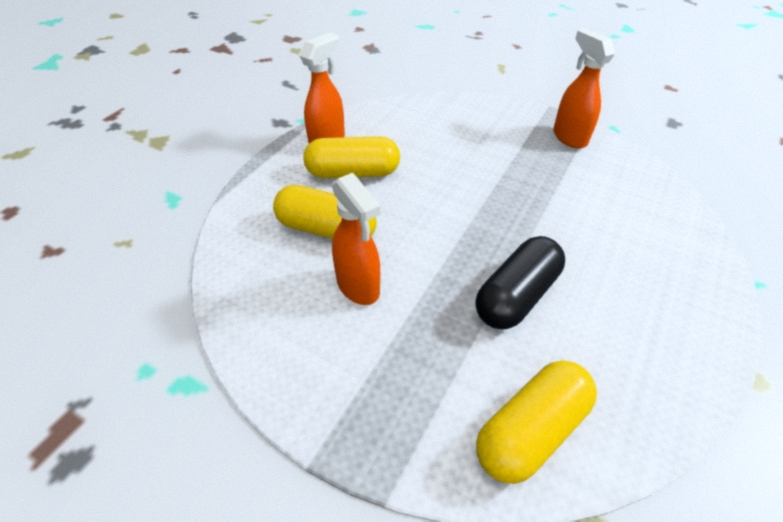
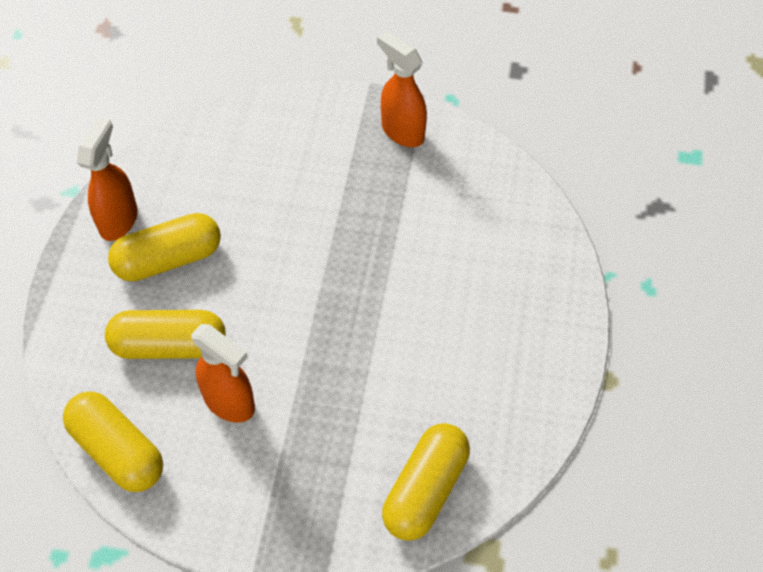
camera: 20 degrees left, 10 degrees up
black capsule [476,236,565,329] -> none
none -> yellow capsule [63,391,163,492]

